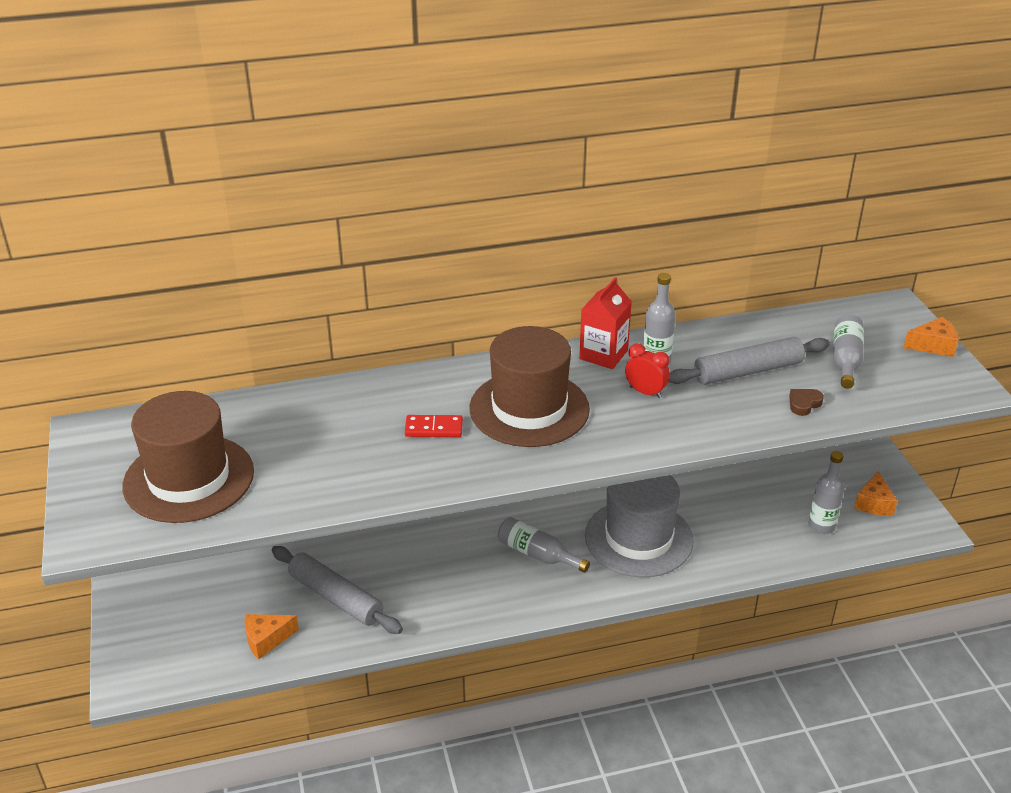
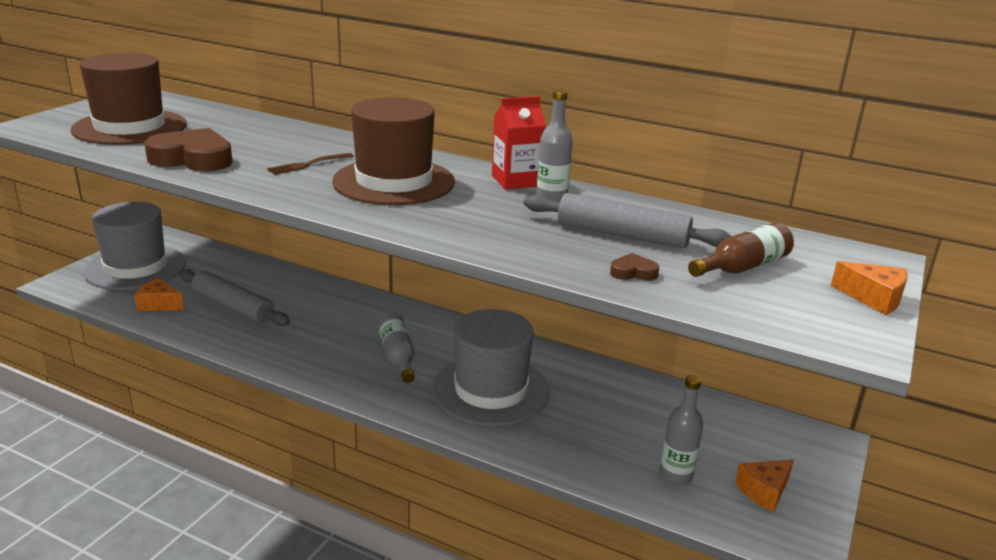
camera: 40 degrees right, 10 degrees down
grey rolling pin [272,546,403,634] -> grey rolling pin turned 45 degrees counterclockwise [179,269,290,326]
red domino [405,415,463,437] -> brown fork [267,153,354,175]
red clock [625,343,670,398] -> none
grey bottle [833,315,864,389] -> brown bottle [688,222,794,277]
none -> grey hat [84,202,186,290]
none -> brown heart [144,128,233,171]

